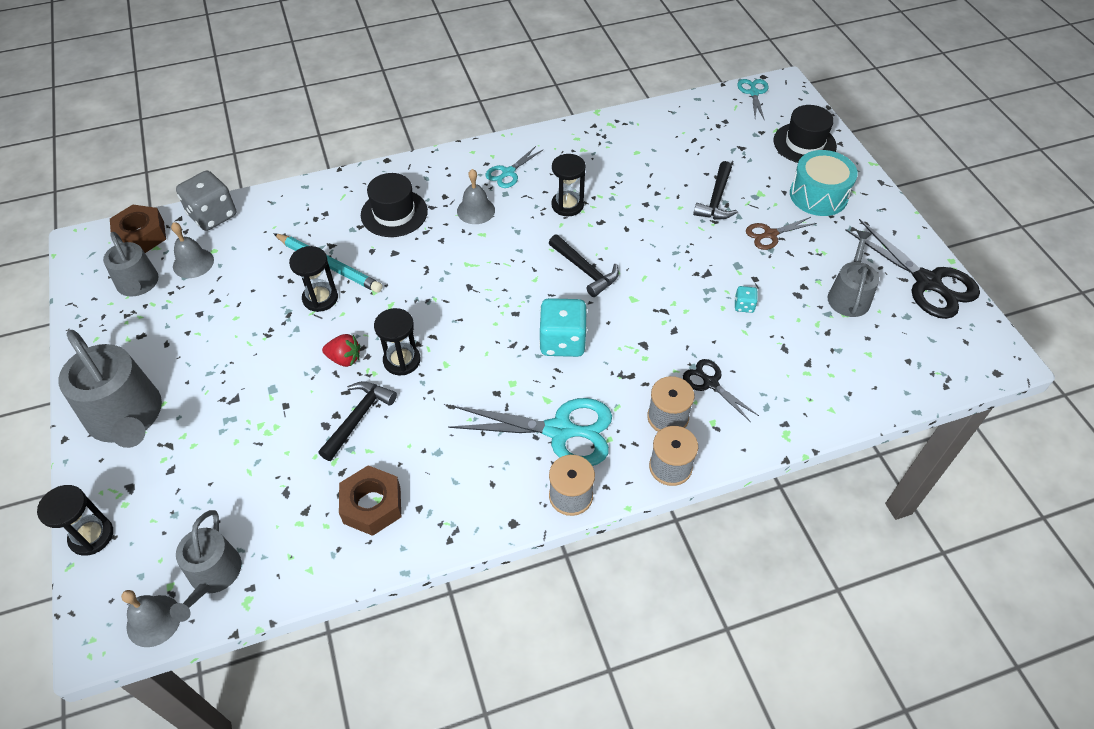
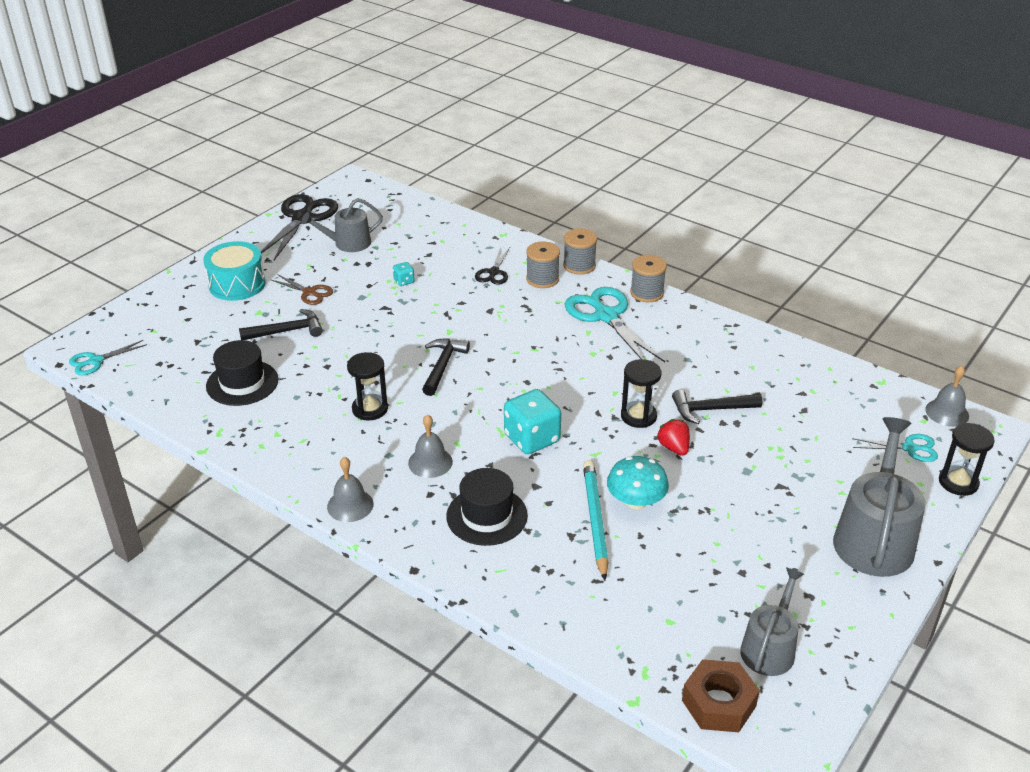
camera: 125 degrees left, 15 degrees down
grey watering can [170,510,241,622] -> none
grey bell [171,222,214,278] -> grey bell moved to [327,457,374,522]
grey dice [176,171,236,231] -> none
black hourglass [289,246,338,312] -> turquoise mushroom [607,456,669,509]
brown nut [339,465,401,536] -> none
turquoise scissors [486,146,544,188] -> turquoise scissors moved to [852,434,938,462]
turquoise dice [539,298,587,357] -> turquoise dice moved to [504,389,561,454]
black hat [774,105,837,163] -> black hat moved to [206,340,278,406]

